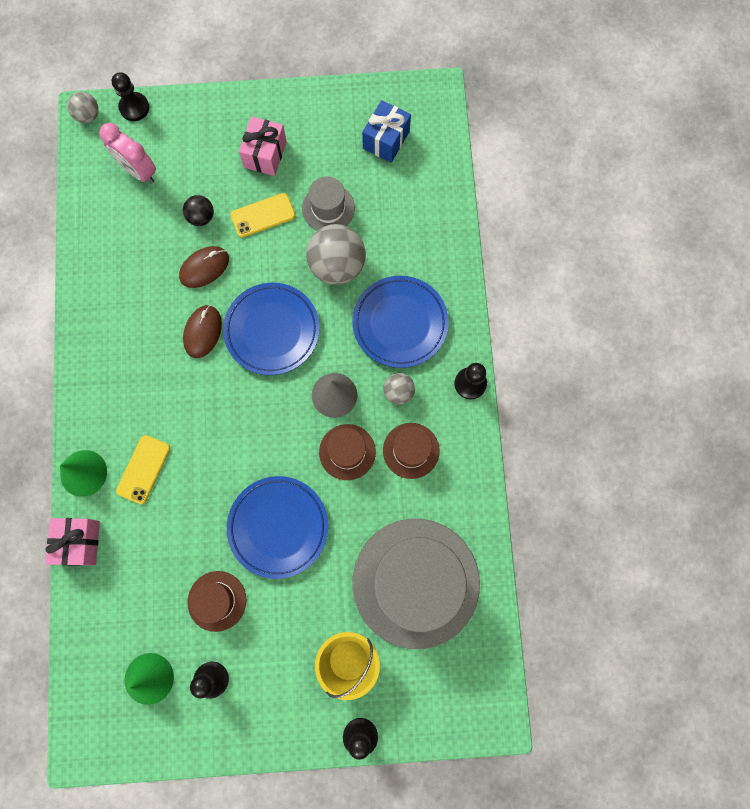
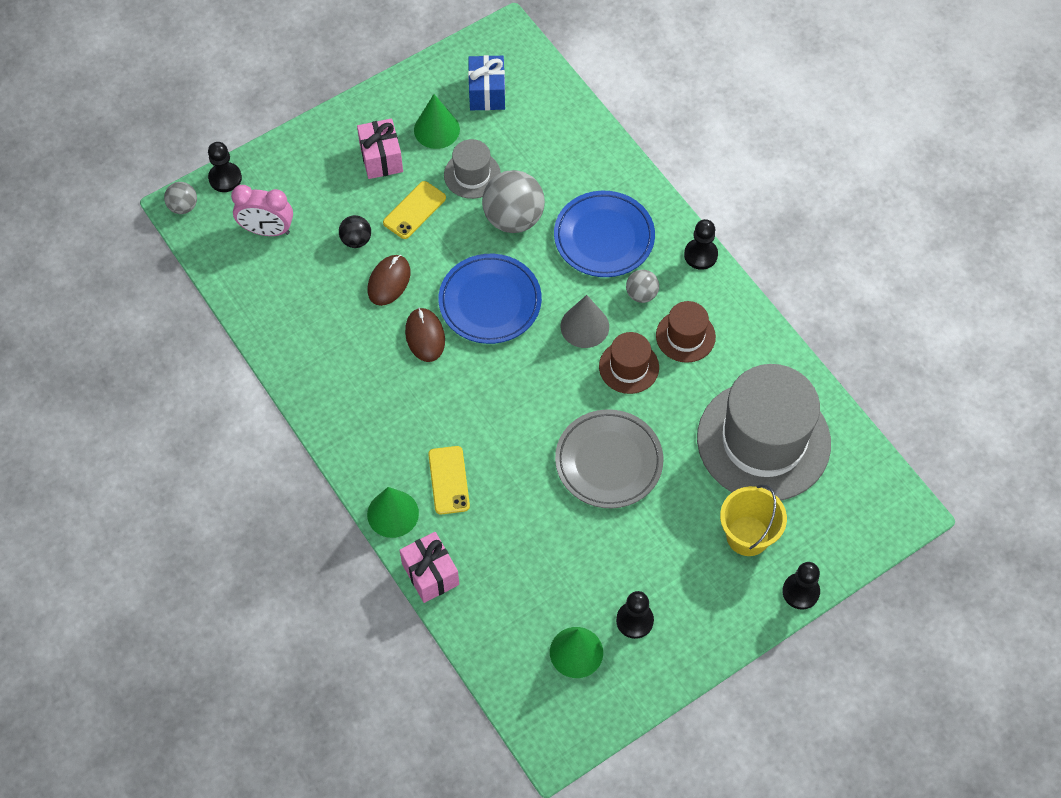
camera: 30 degrees left, 15 degrees down
brown hat [187,571,246,632] -> none
blue plate [227,476,328,579] -> grey plate [555,409,663,508]
none -> green cone [414,94,460,149]

